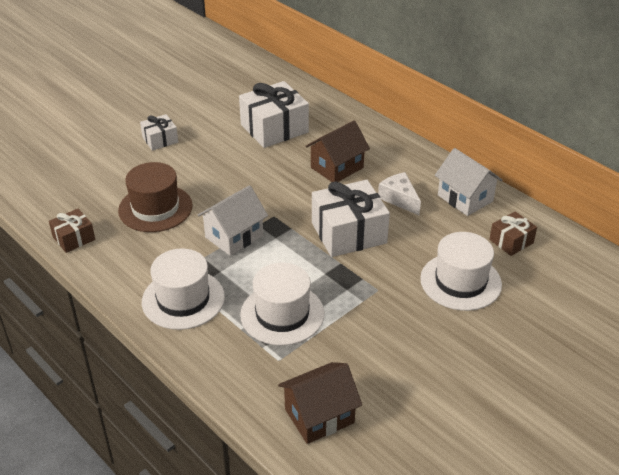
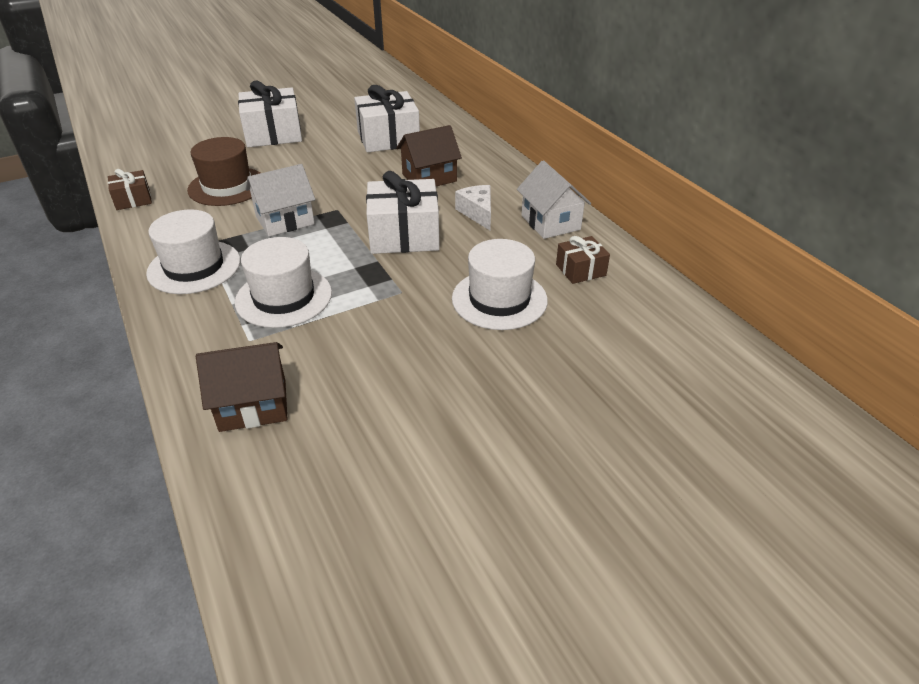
camera: 15 degrees right, 0 degrees up
white gift [140,114,178,151] -> white gift [238,81,302,147], size x1.87

